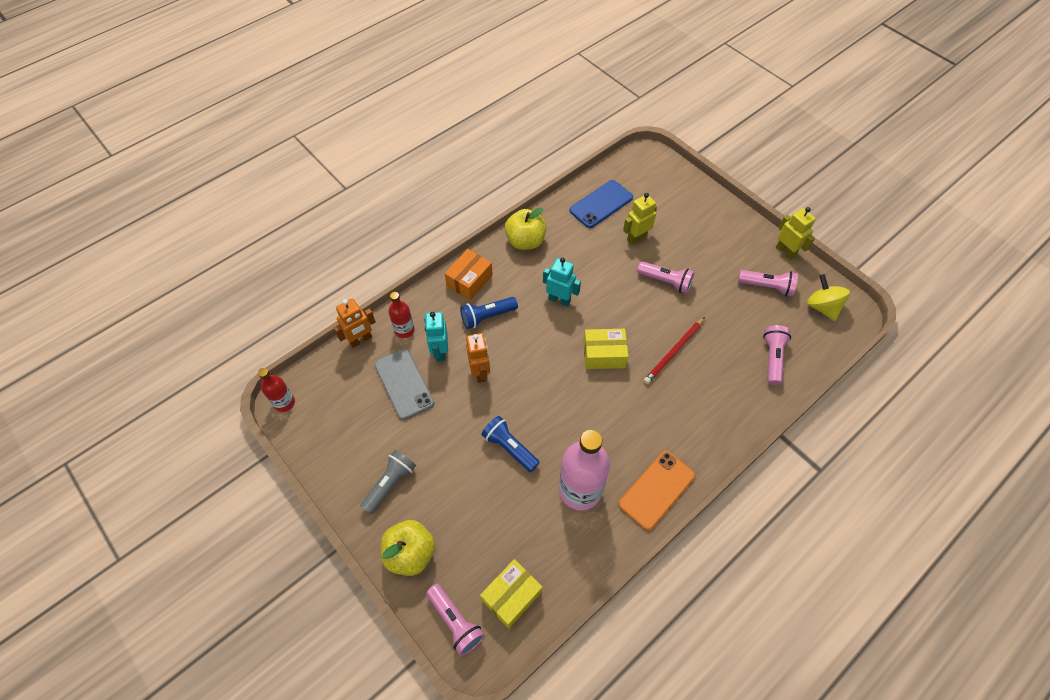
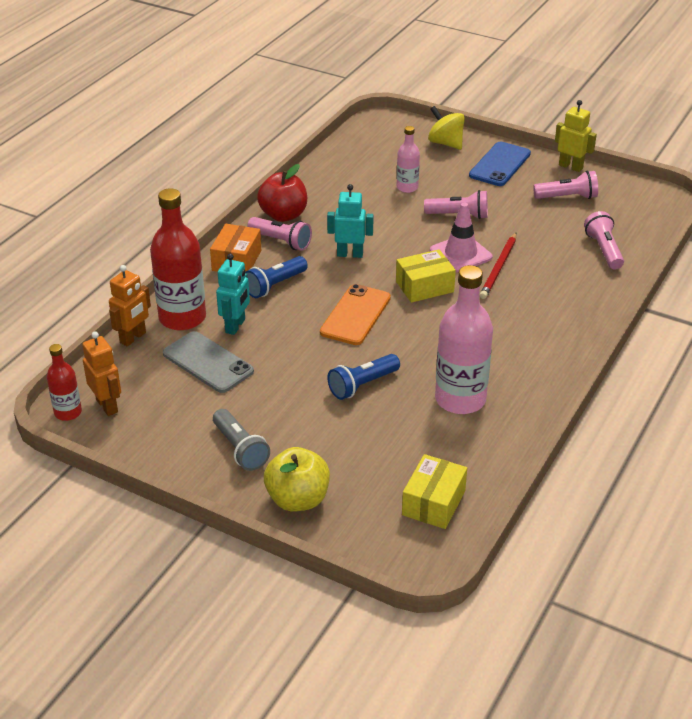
camera: 20 degrees left, 20 degrees down
grey flashlight [360,450,416,514] -> grey flashlight turned 135 degrees clockwise [213,409,270,471]
red bottle [388,292,415,338] -> red bottle [150,188,206,331], size x1.88
turquoise robot [424,312,448,361] -> turquoise robot turned 135 degrees counterclockwise [216,253,250,335]
pink flashlight [426,584,485,656] -> pink flashlight moved to [247,217,312,251]
orange robot [466,333,490,383] -> orange robot moved to [82,331,121,416]
blue flashlight [481,416,540,472] -> blue flashlight turned 60 degrees counterclockwise [327,354,400,400]
yellow apple [505,208,546,250] -> red apple [257,164,307,222]
blue phone [570,180,633,228] -> blue phone moved to [469,142,531,186]
orange phone [618,451,695,530] -> orange phone moved to [320,284,391,345]
yellow robot [623,193,657,245] -> pink bottle [397,126,420,193]
yellow spinning top [807,274,850,321] -> yellow spinning top moved to [428,106,465,150]
none -> pink traffic cone [430,203,492,273]

